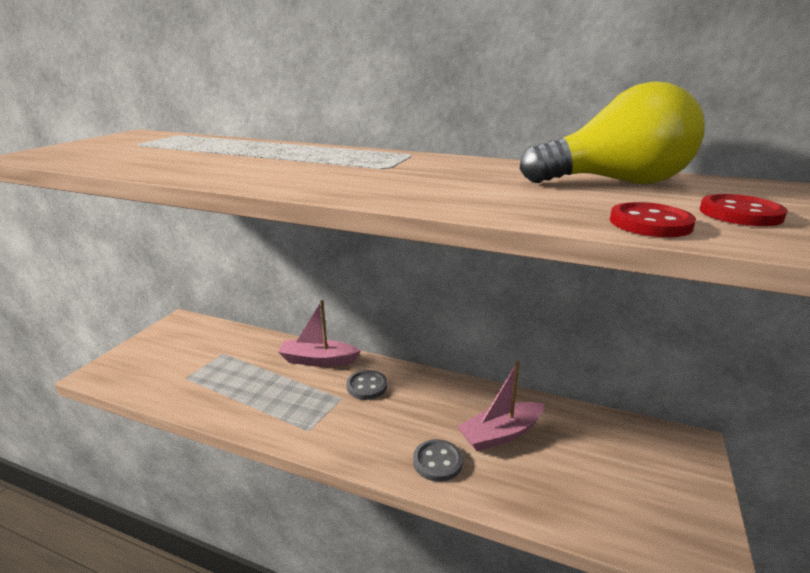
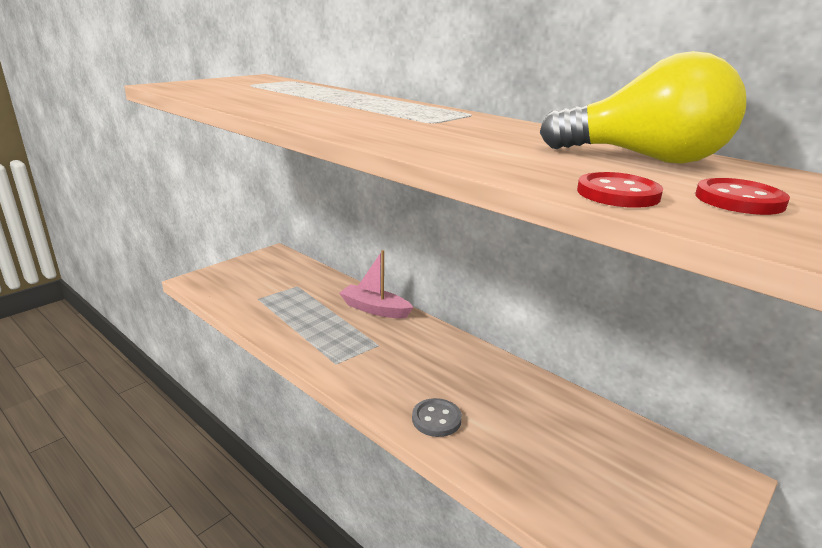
camera: 20 degrees right, 0 degrees up
grey button [346,370,387,400] -> none
pink boat [457,361,545,451] -> none

